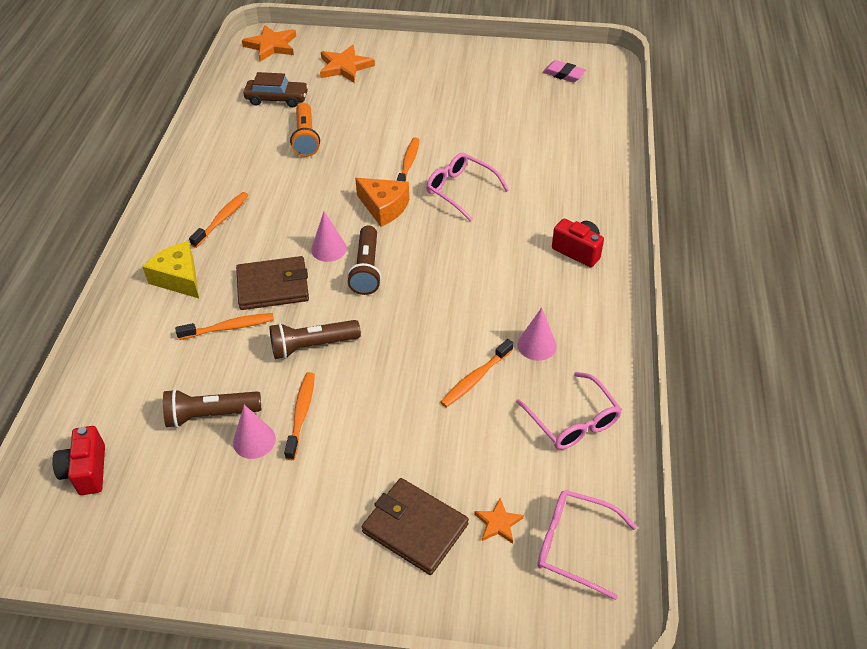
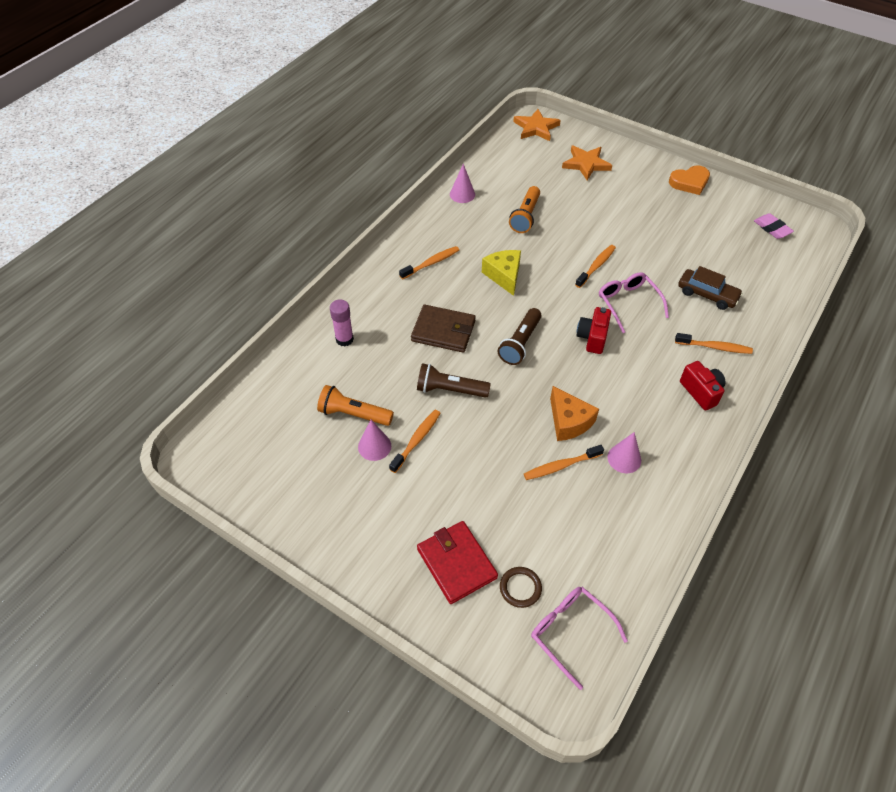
camera: 25 degrees right, 5 degrees up
red camera [52,426,105,495] -> red camera moved to [576,307,611,354]
yellow cheese [142,241,199,298] -> yellow cheese moved to [482,250,521,296]
brown flashlight [163,389,261,428] -> orange flashlight [317,385,394,426]
orange toothbrush [175,313,274,340] -> orange toothbrush moved to [675,333,753,354]
brown car [243,72,309,107] -> brown car moved to [678,266,743,310]
pink cone [311,211,347,262] -> pink cone moved to [450,164,475,203]
orange cheese [355,178,409,227] -> orange cheese moved to [550,386,599,441]
brown wallet [361,478,469,575] -> red wallet [417,521,498,604]
orange star [474,498,524,544] -> brown ring [500,567,542,608]
pink glasses [516,372,622,450] -> none
none -> pink glue stick [330,299,354,347]
none -> orange heart [669,165,710,195]

